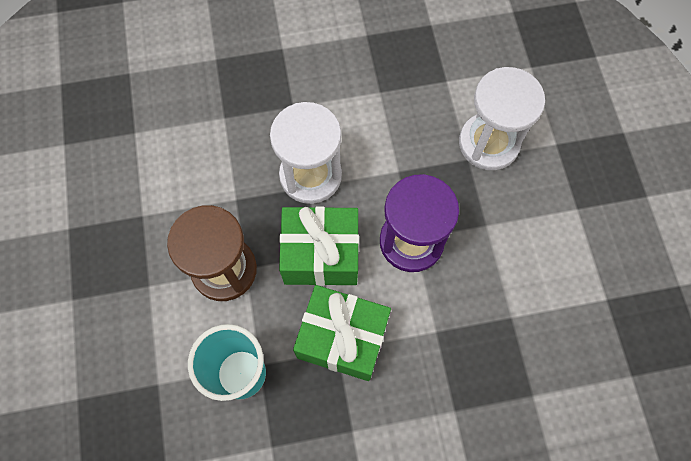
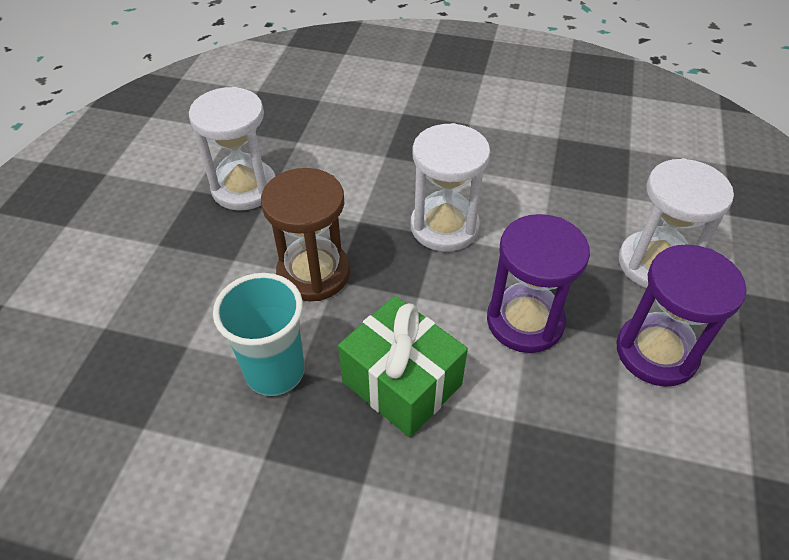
camera: 25 degrees right, 20 degrees down
green gift [279,206,359,286] -> none
none -> white hourglass [189,87,276,210]
none -> purple hourglass [616,244,746,387]

